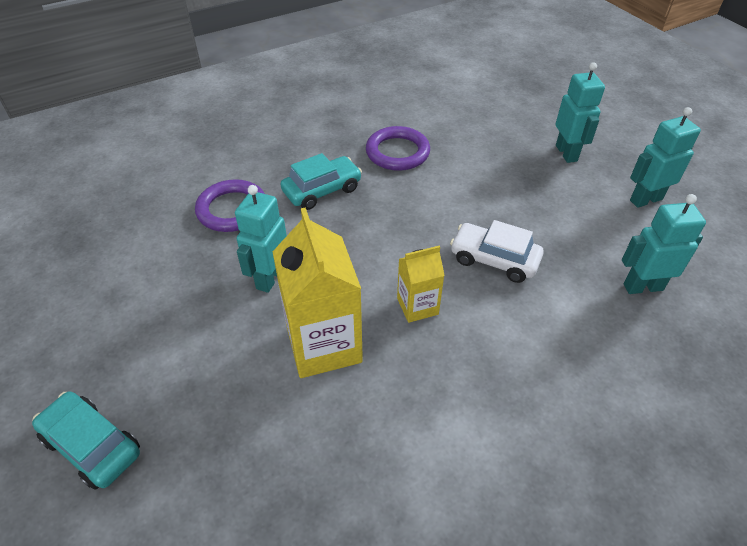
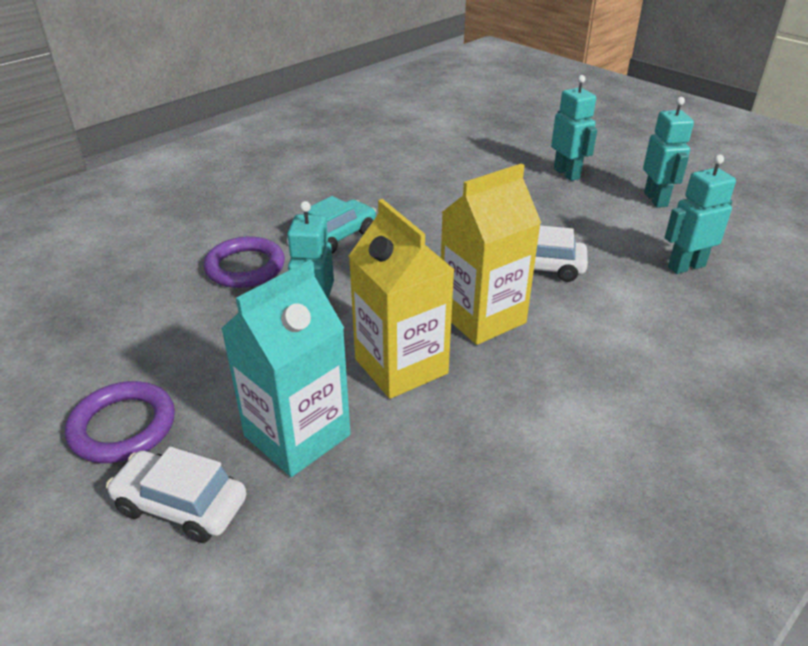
camera: 15 degrees left, 10 degrees down
turquoise car [32,391,140,490] -> white car [106,447,247,543]
purple ring [366,126,430,171] -> purple ring moved to [65,381,175,463]
yellow carton [397,246,445,323] -> yellow carton [441,163,541,345], size x1.83
turquoise robot [630,107,701,208] -> turquoise robot turned 120 degrees clockwise [643,97,694,208]
none -> turquoise carton [221,260,351,477]

